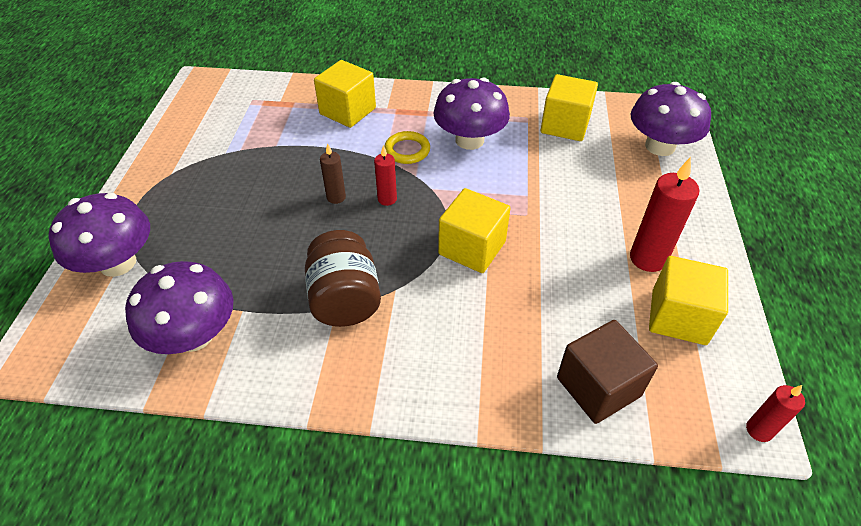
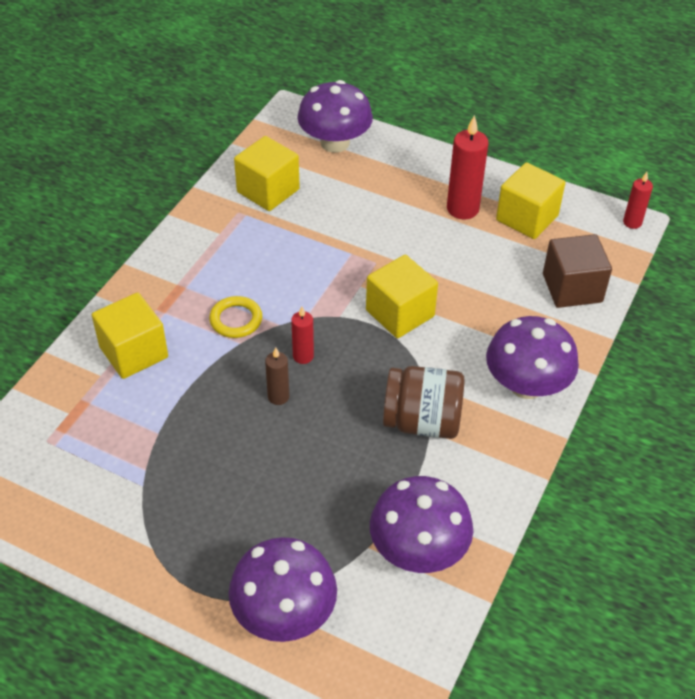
camera: 70 degrees left, 0 degrees up
purple mushroom [433,77,510,150] -> purple mushroom moved to [486,316,579,399]

